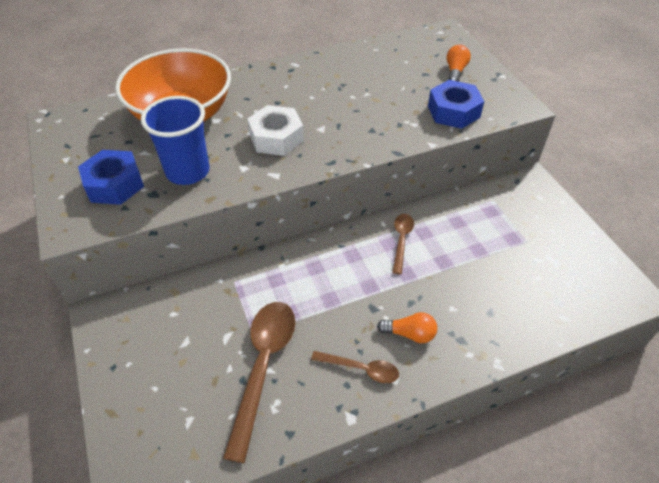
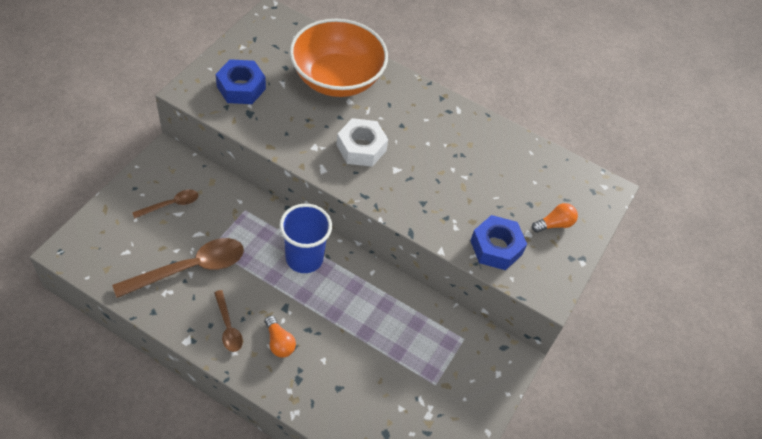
camera: 45 degrees right, 5 degrees up
blue cup [141,96,210,185] -> blue cup moved to [279,204,332,273]
brown spoon [392,214,414,274] -> brown spoon moved to [132,190,198,219]

